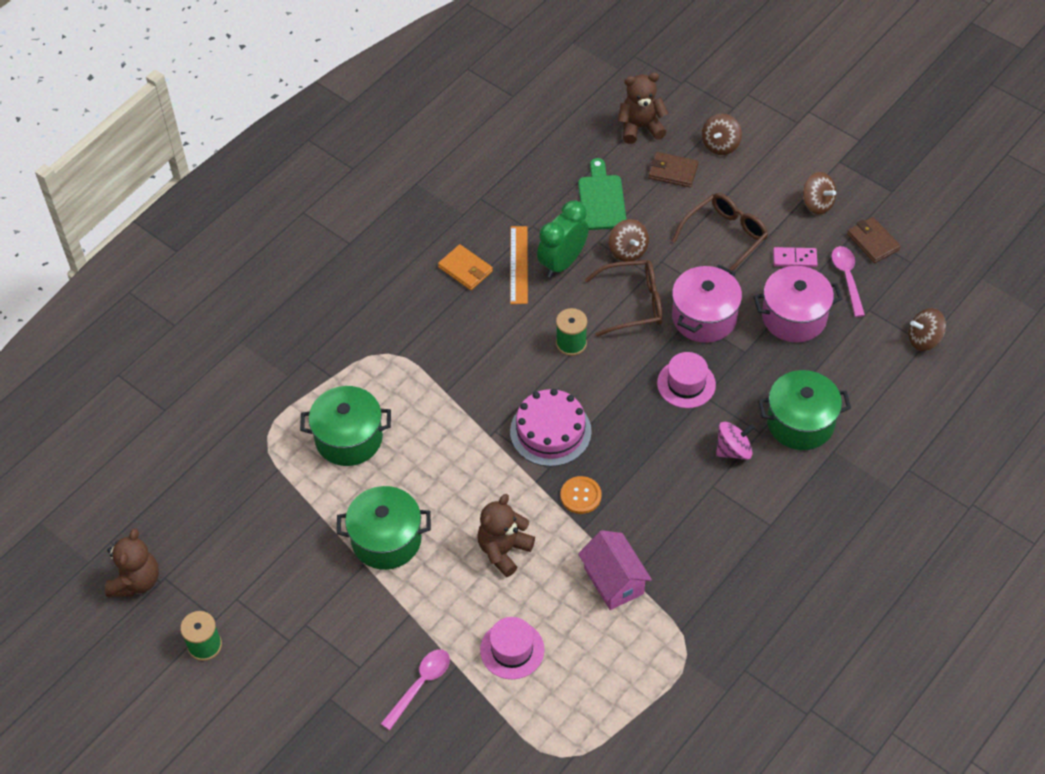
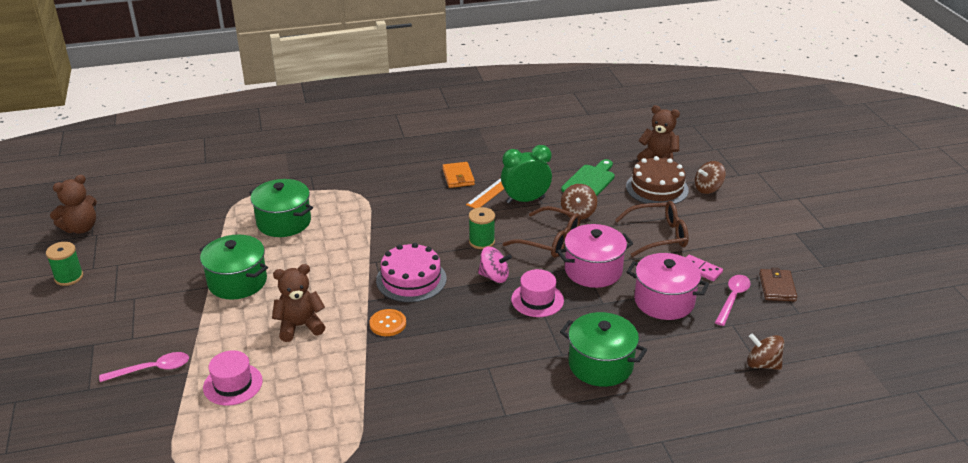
camera: 35 degrees right, 20 degrees down
pink house [578,530,652,610] -> none
brown wallet [648,152,698,187] -> brown cake [626,156,689,204]
pink spinning top [716,422,755,460] -> pink spinning top moved to [478,246,512,283]
brown spinning top [803,172,836,214] -> none

